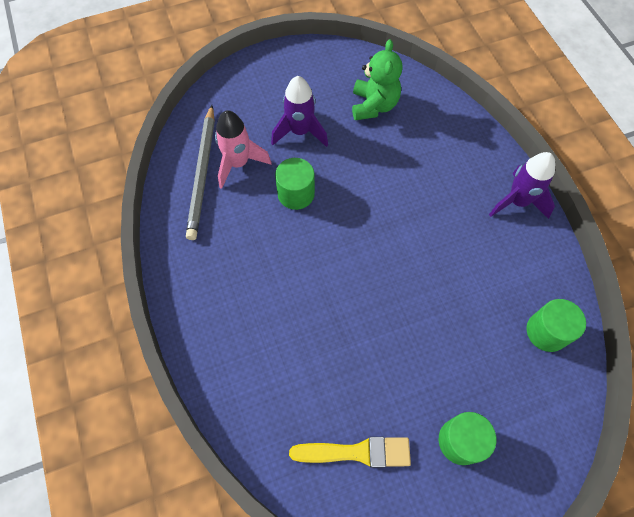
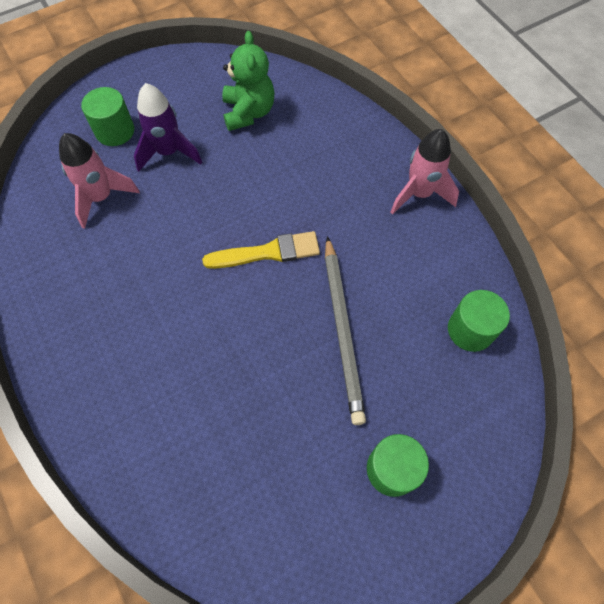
camera: 10 degrees left, 0 degrees up
grey pencil [186,105,215,240] -> grey pencil moved to [325,236,366,425]
green cylinder [275,158,315,210] -> green cylinder moved to [81,87,134,146]
yellow brush [289,437,411,468] -> yellow brush moved to [202,231,320,269]
purple rocket [489,152,555,219] -> pink rocket [390,129,459,215]

